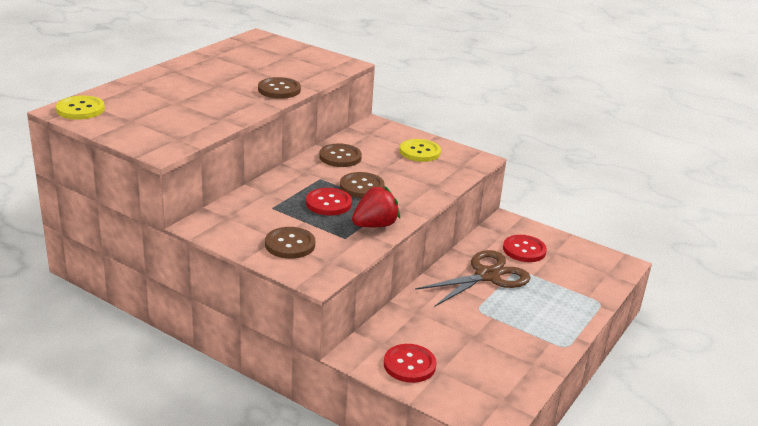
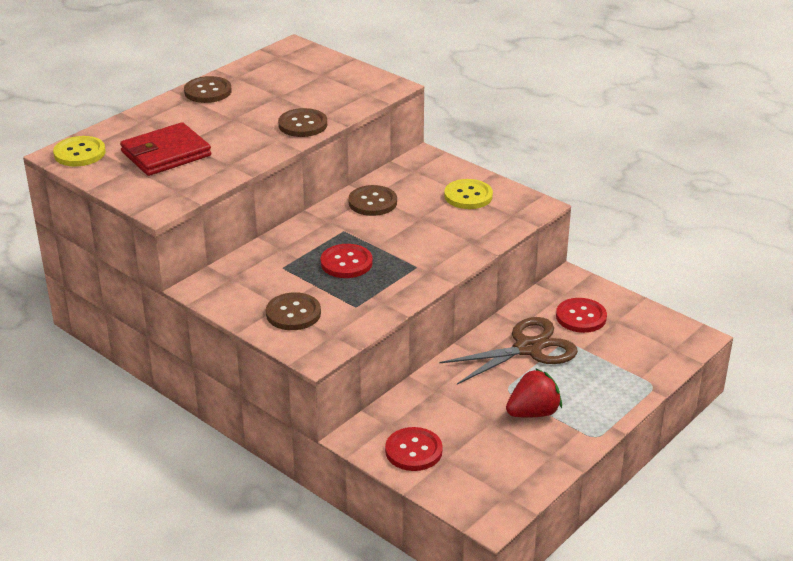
camera: 10 degrees right, 5 degrees up
brown button [340,172,384,198] -> brown button moved to [184,76,232,103]
red strawberry [352,186,400,227] -> red strawberry moved to [506,368,562,418]
none -> red wallet [120,122,211,176]

